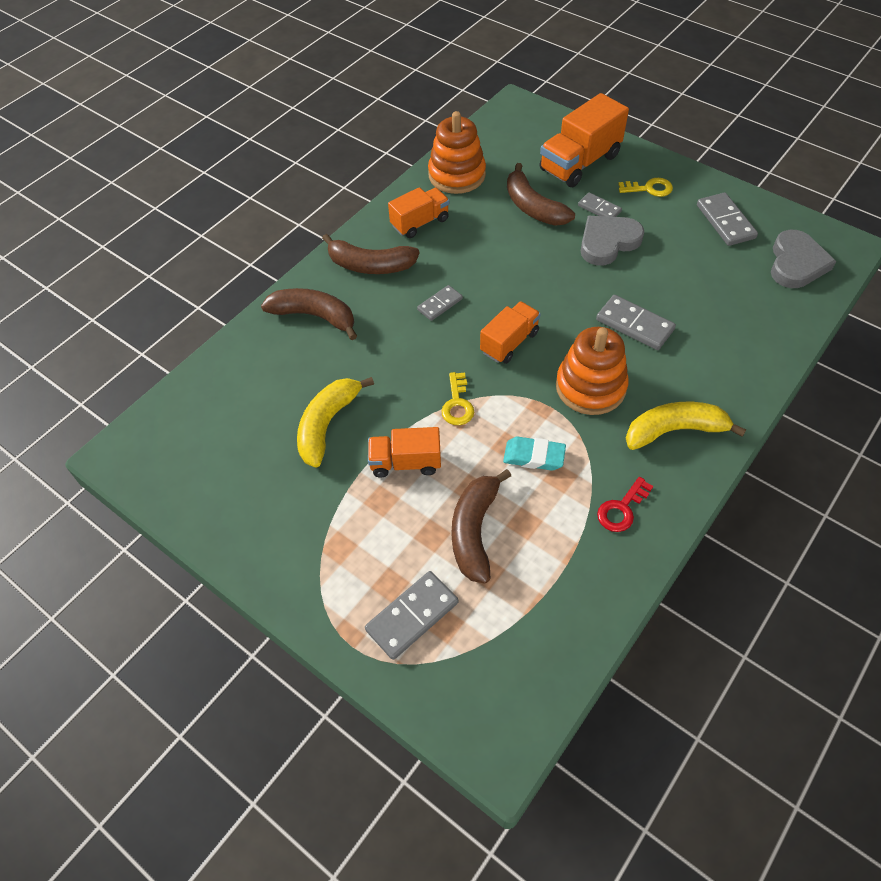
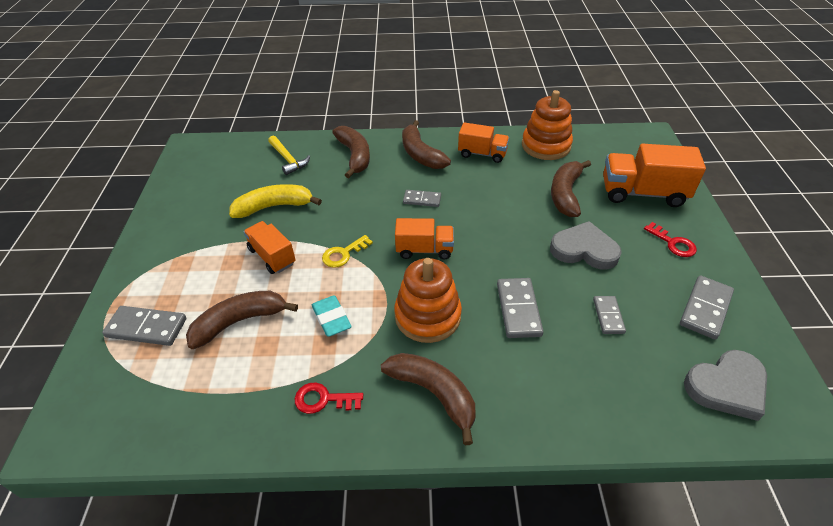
camera: 50 degrees right, 10 degrees down
grey domino [578,192,622,217] -> grey domino moved to [593,296,626,334]
yellow key [618,178,673,197] -> red key [644,222,697,257]
yellow banana [626,402,746,450] -> brown banana [381,353,476,445]
none -> yellow hammer [268,136,310,175]

